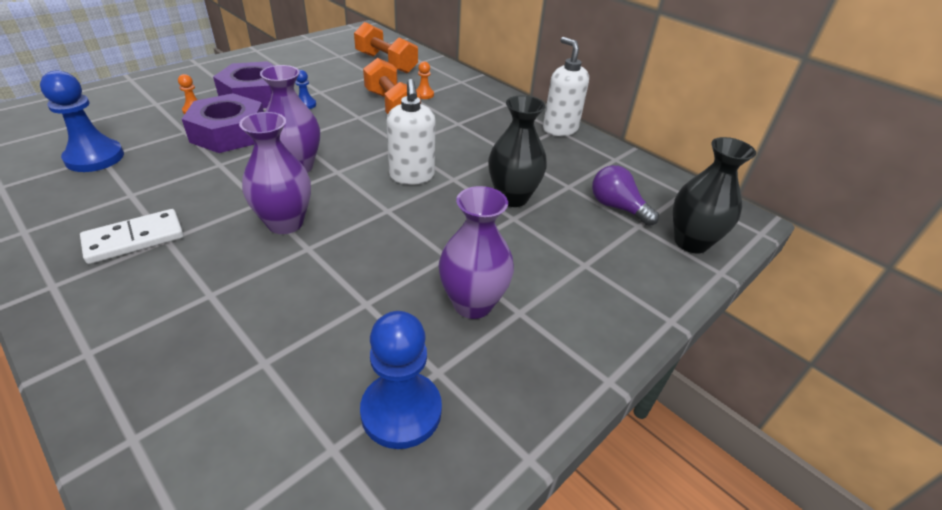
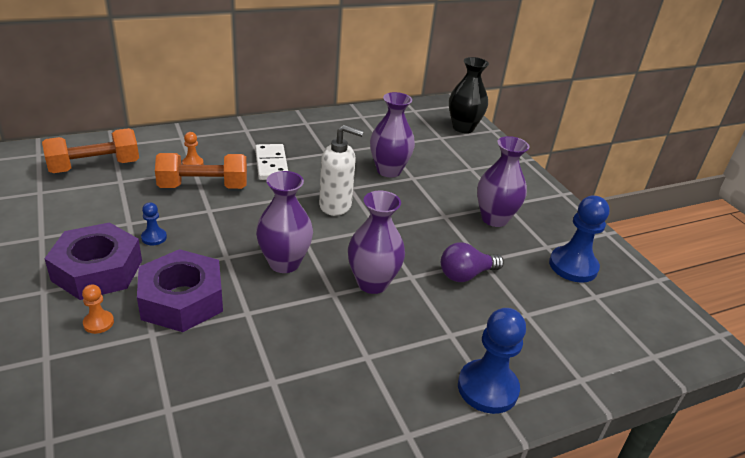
camera: 70 degrees left, 5 degrees down
blue pawn [40,70,124,172] -> blue pawn moved to [458,308,526,414]
white domino [80,209,184,264] -> white domino moved to [255,144,288,180]
black vase [488,95,547,207] -> purple vase [370,92,415,177]
white soap dispenser [543,37,589,136] -> none
purple light bulb [592,165,659,226] -> purple light bulb moved to [441,242,504,282]

